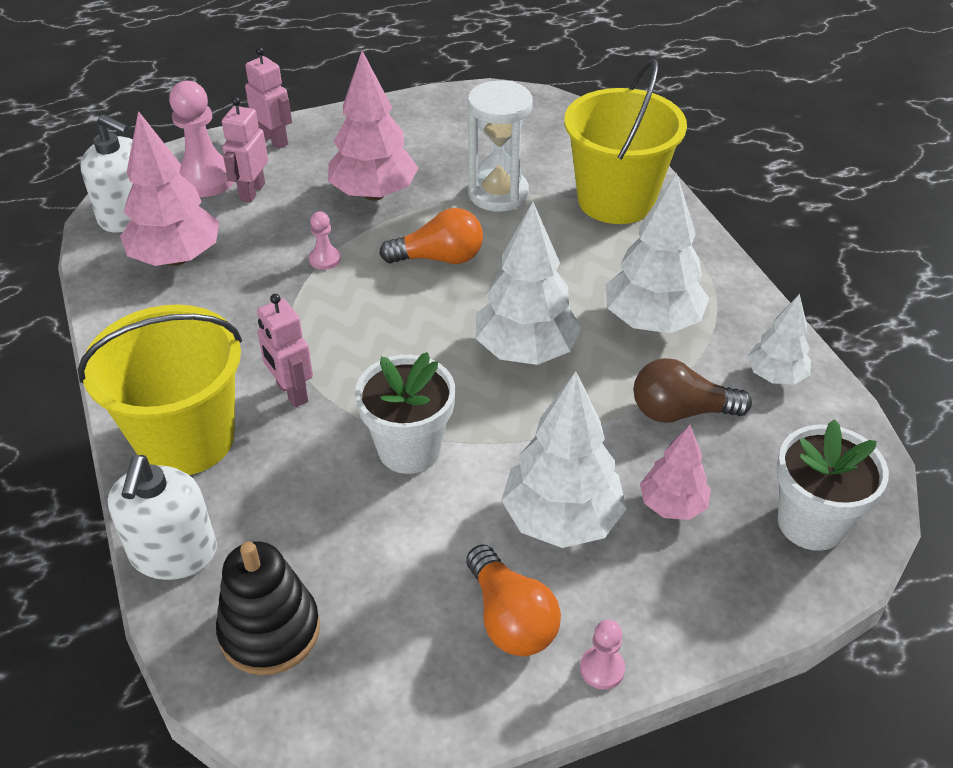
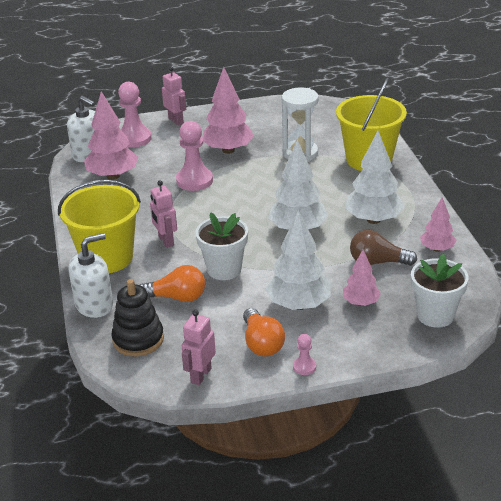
camera: 10 degrees right, 10 degrees down
white soap dispenser [108,455,217,580] -> white soap dispenser turned 135 degrees counterclockwise [69,233,113,318]
pink robot [222,97,268,202] -> pink robot moved to [182,310,216,385]
pink pawn [309,212,341,270] -> pink pawn [176,121,213,191], size x2.05
orange light bulb [379,208,483,264] -> orange light bulb moved to [140,265,205,302]
white tree [747,294,811,385] -> pink tree [420,197,456,252]

